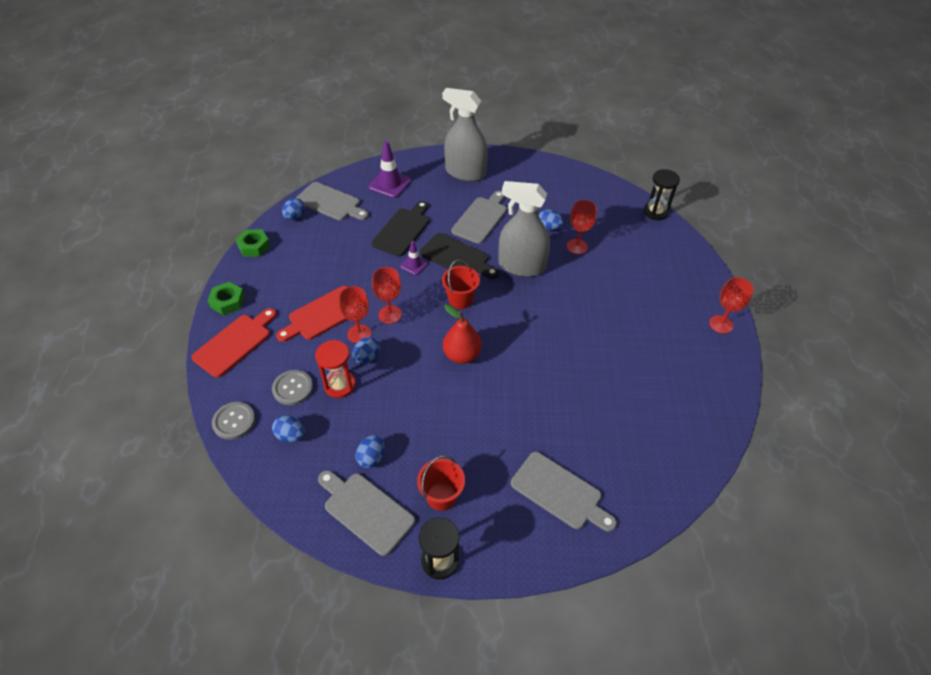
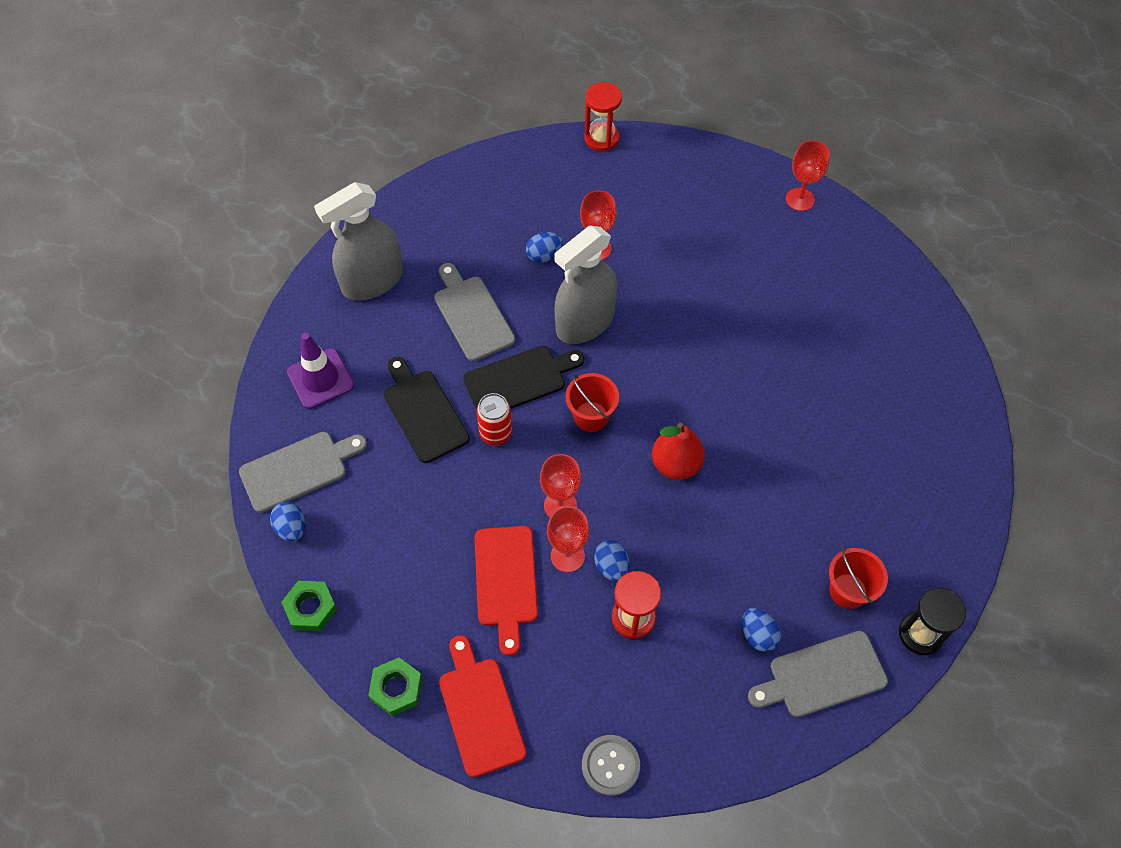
camera: 55 degrees left, 10 degrees up
grey button [272,370,313,405] -> none
blue egg [272,415,305,442] -> none
purple traffic cone [400,241,428,275] -> red can [476,393,512,446]
grey cutting board [511,452,617,532] -> none
black hourglass [643,169,680,220] -> red hourglass [584,82,622,151]

